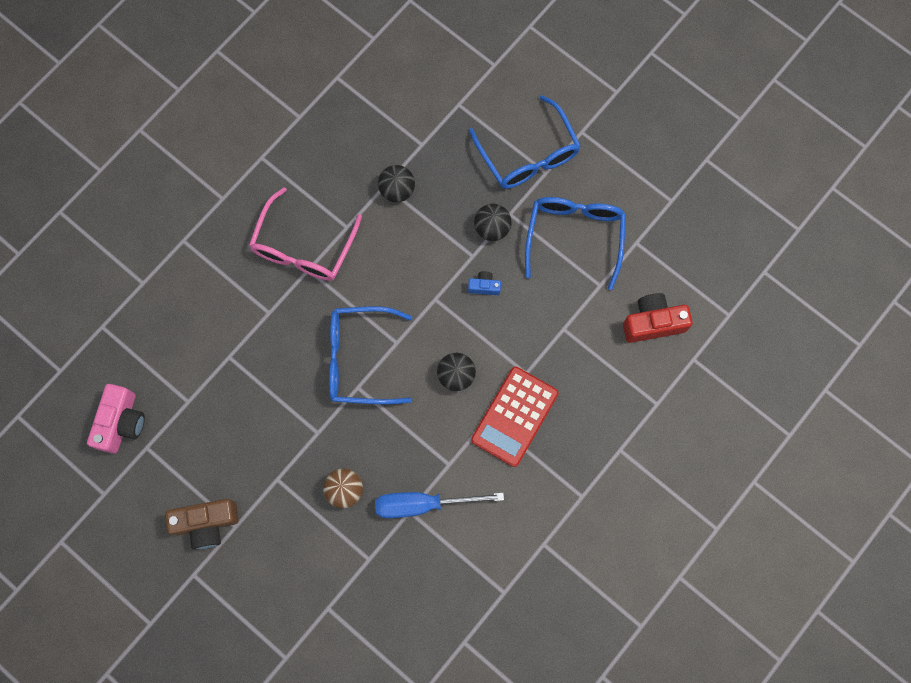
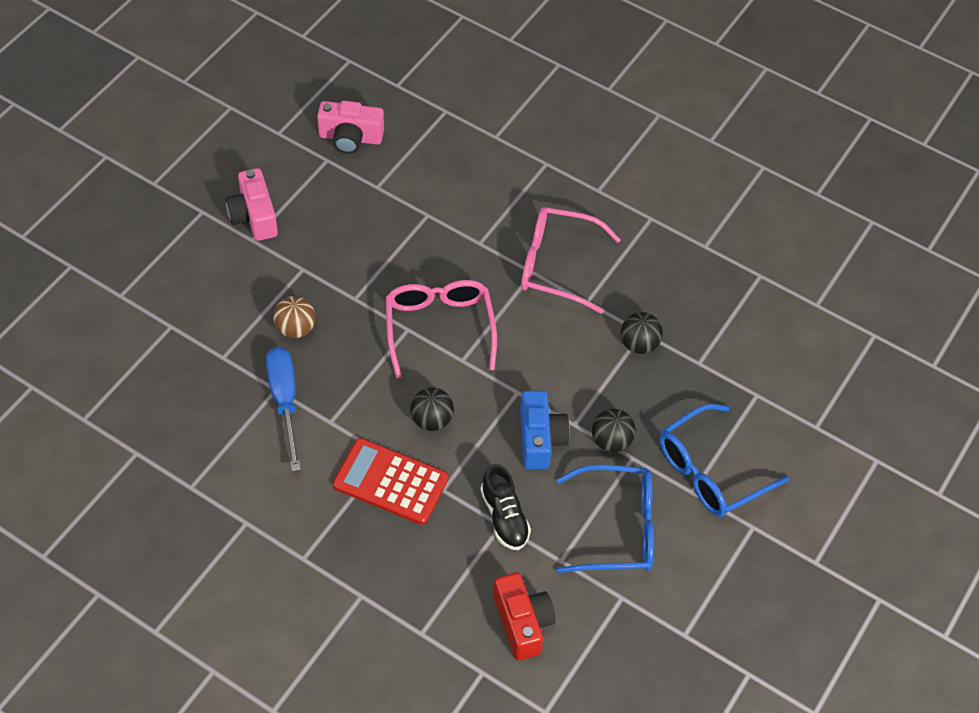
camera: 80 degrees right, 20 degrees down
brown camera [165,499,239,549] -> pink camera [226,168,278,241]
blue glasses [329,306,412,404] -> pink glasses [386,280,497,378]
blue camera [468,271,501,295] -> blue camera [520,390,570,469], size x1.93
none -> black shoe [480,464,531,550]

